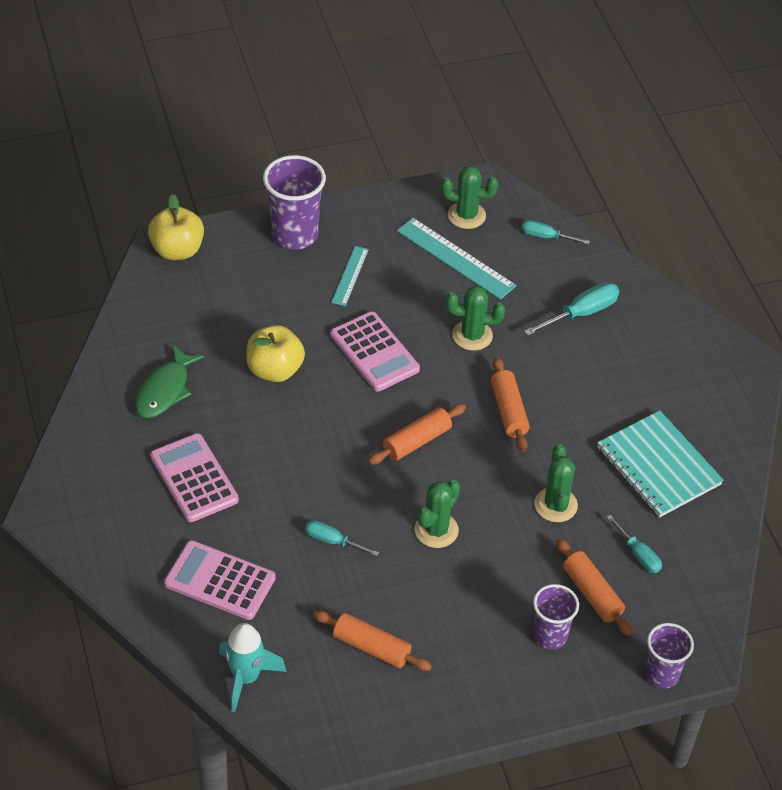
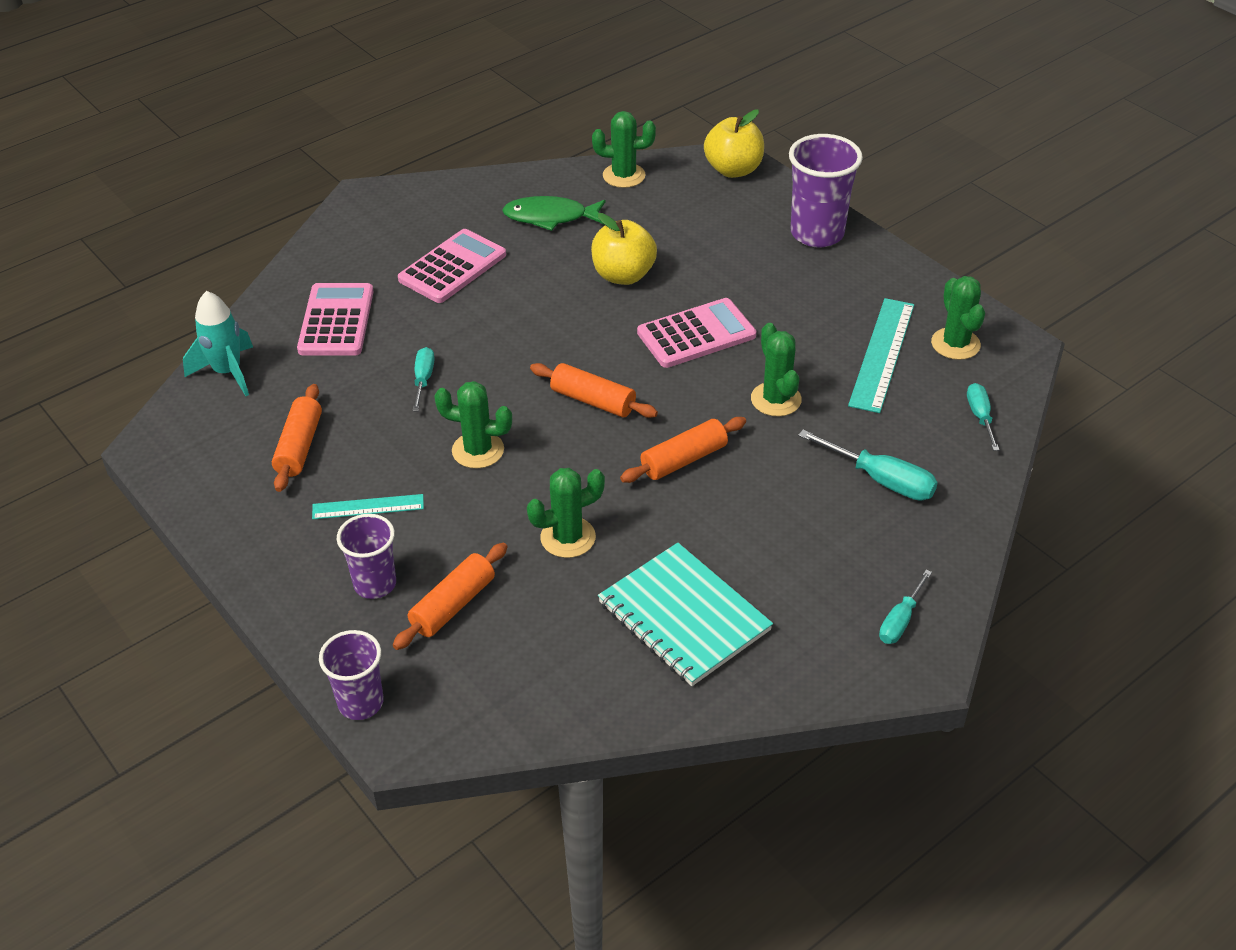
camera: 70 degrees right, 5 degrees down
pink calculator [330,311,420,391] -> pink calculator turned 150 degrees counterclockwise [637,298,756,368]
turquoise ruler [331,246,369,306] -> turquoise ruler moved to [312,494,424,519]
turquoise notebook [597,411,724,517] -> turquoise notebook turned 75 degrees counterclockwise [598,543,773,686]
turquoise screwdriver [607,515,662,573] -> turquoise screwdriver moved to [879,570,932,644]
none -> green cactus [592,111,656,188]

